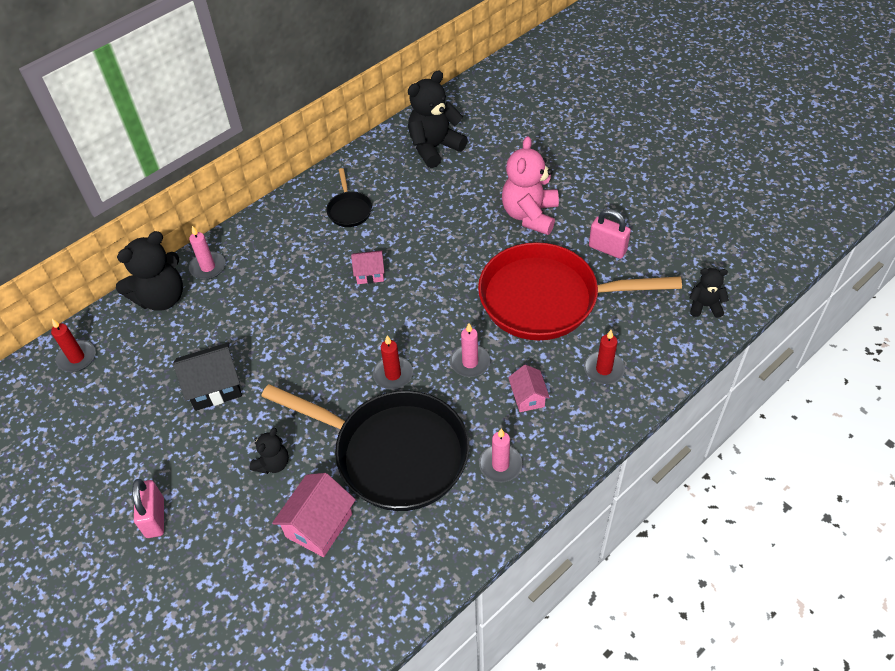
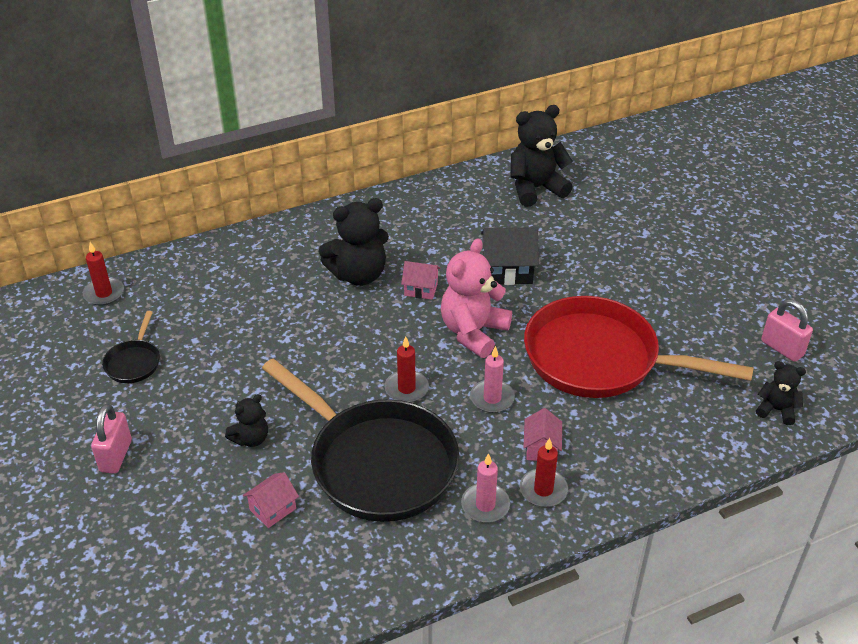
camera: 15 degrees right, 10 degrees down
black teddy bear [116,231,183,311] -> black teddy bear moved to [319,198,389,286]
black house [173,343,242,411] -> black house moved to [481,227,539,285]
pink candle [189,226,226,280] -> none
pink house [272,473,356,557] -> pink house [243,472,299,528], size x0.61
black pan [326,168,372,227] -> black pan moved to [102,311,160,383]
pink teddy bear [502,136,559,235] -> pink teddy bear moved to [441,238,512,358]
red candle [584,330,625,384] -> red candle moved to [520,438,568,507]
pink padlock [589,209,631,259] -> pink padlock moved to [761,299,813,362]

